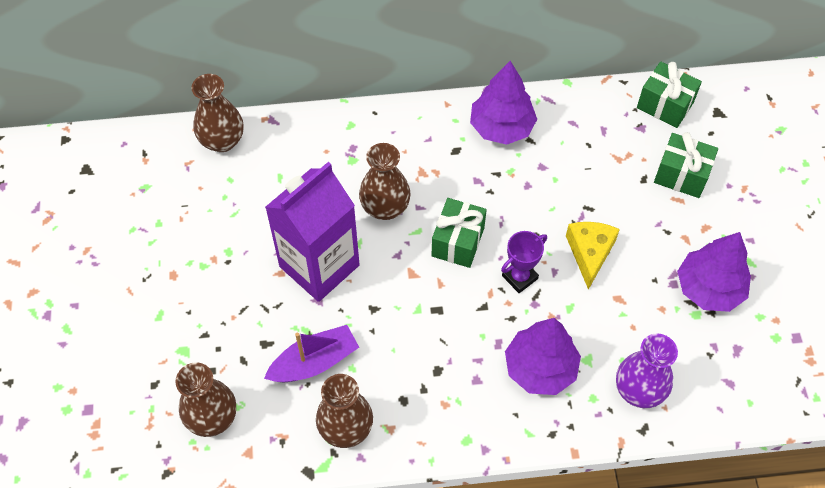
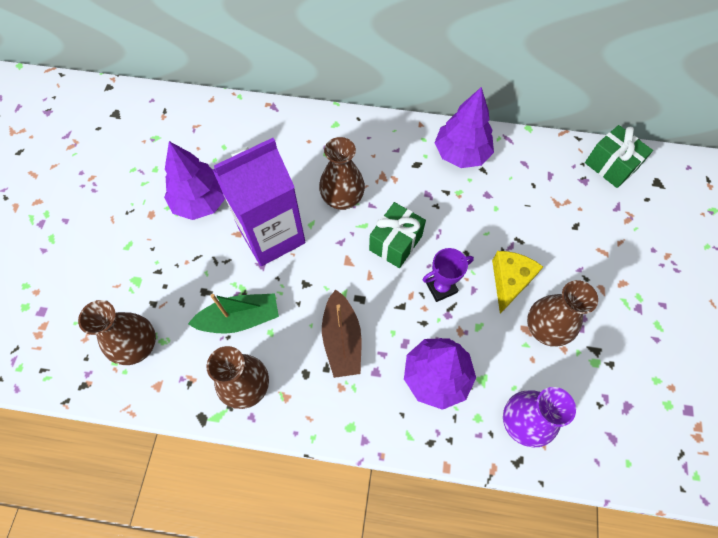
camera: 15 degrees right, 5 degrees up
brown vase [192,74,244,152] -> brown vase moved to [527,280,598,347]
purple boat [264,325,359,382] -> green boat [188,293,279,334]
green gift [654,132,718,198] -> none
purple tree [677,232,751,312] -> purple tree moved to [164,141,225,220]
none -> brown boat [322,289,361,378]

